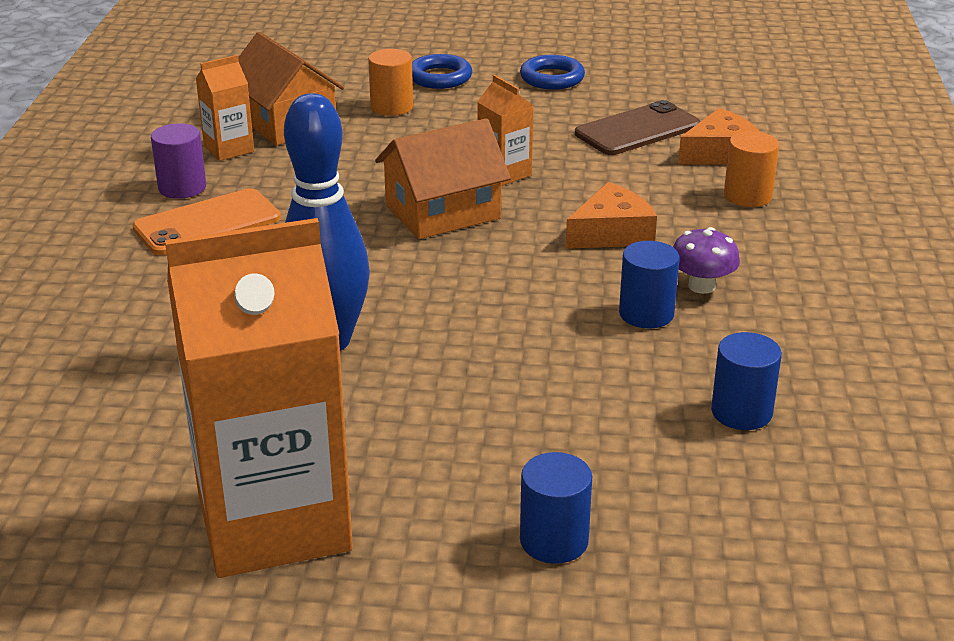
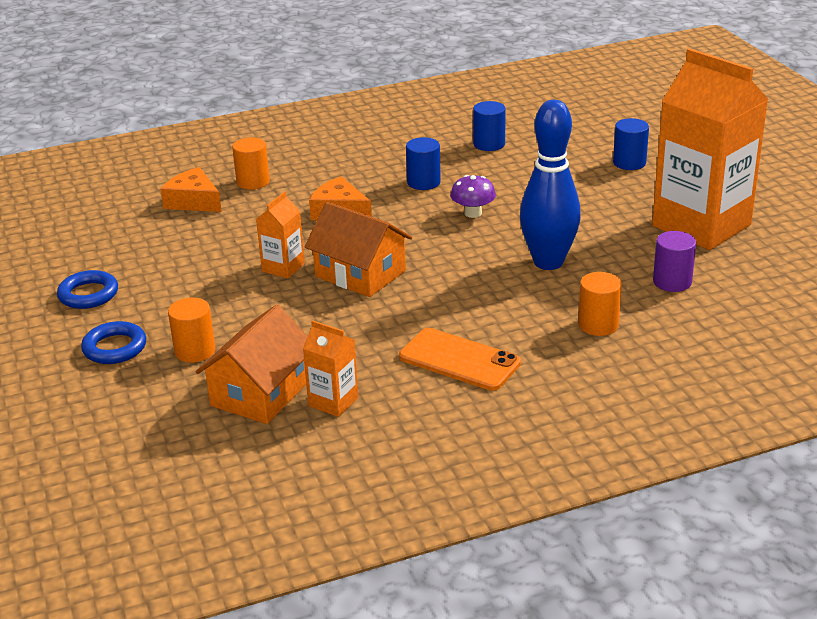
camera: 115 degrees left, 0 degrees up
purple cylinder [151,123,206,199] -> purple cylinder moved to [653,231,696,292]
brown phone [575,100,701,155] -> none
purple mushroom [673,227,740,294] -> purple mushroom moved to [450,175,496,218]
none -> orange cylinder [578,272,622,336]

